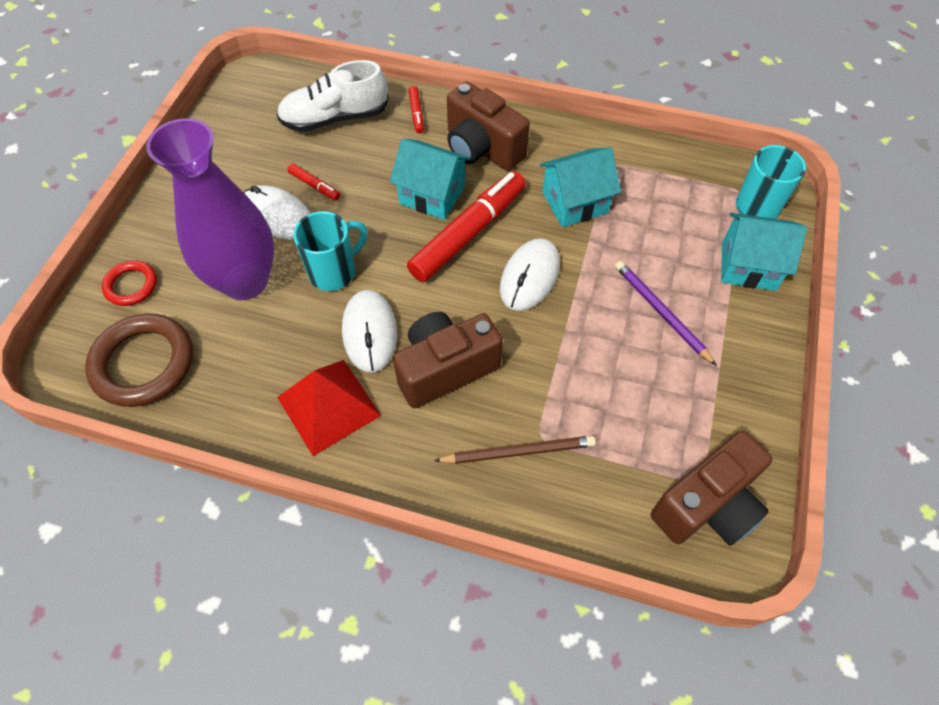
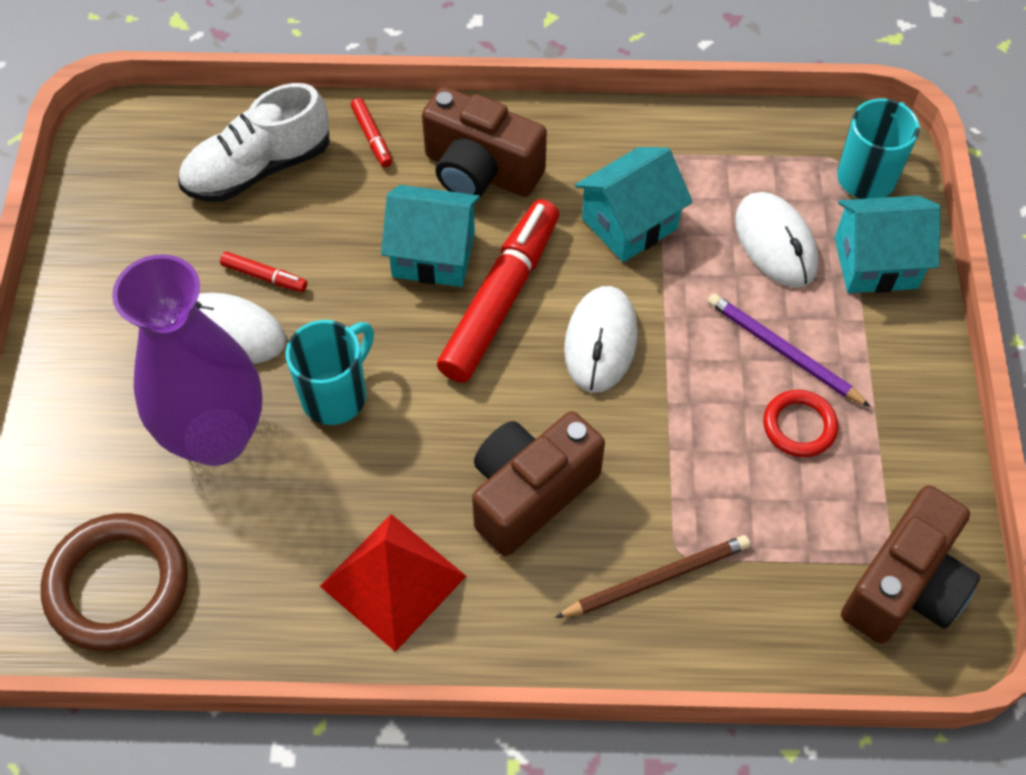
camera: 15 degrees left, 0 degrees up
red ring [102,261,157,306] -> red ring moved to [763,390,838,457]
white mouse [342,290,397,373] -> white mouse moved to [735,192,818,288]

